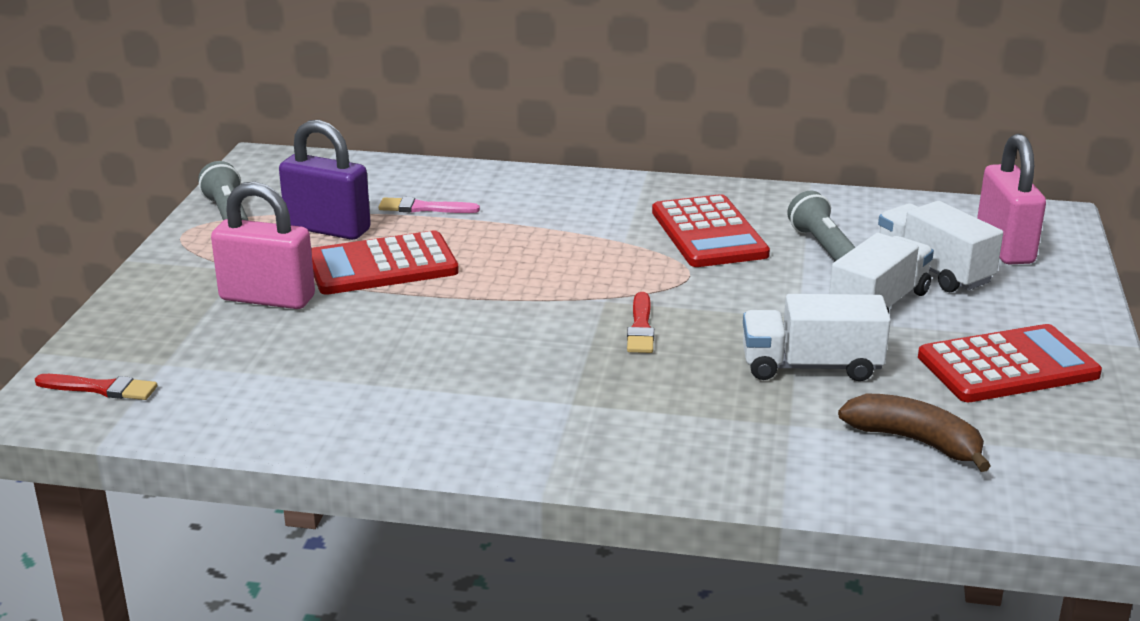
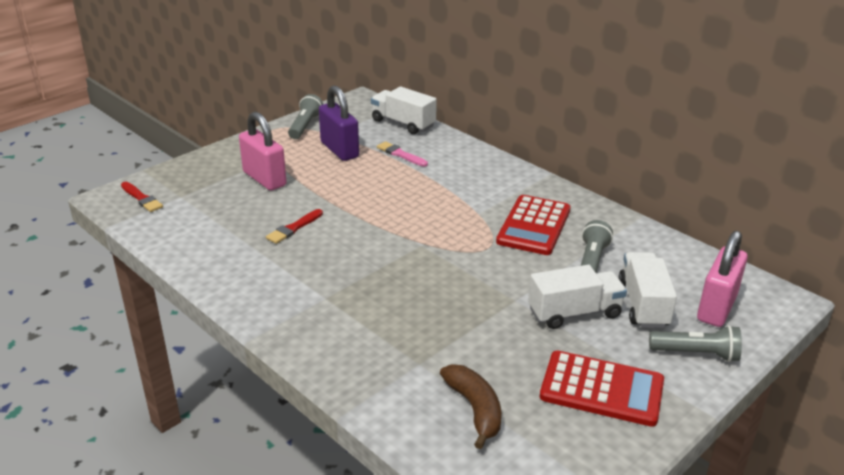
camera: 35 degrees right, 5 degrees up
red calculator [311,230,459,295] -> none
red brush [627,292,654,353] -> red brush moved to [266,209,323,244]
white truck [743,294,891,381] -> white truck moved to [371,87,437,134]
none -> grey flashlight [649,325,742,362]

